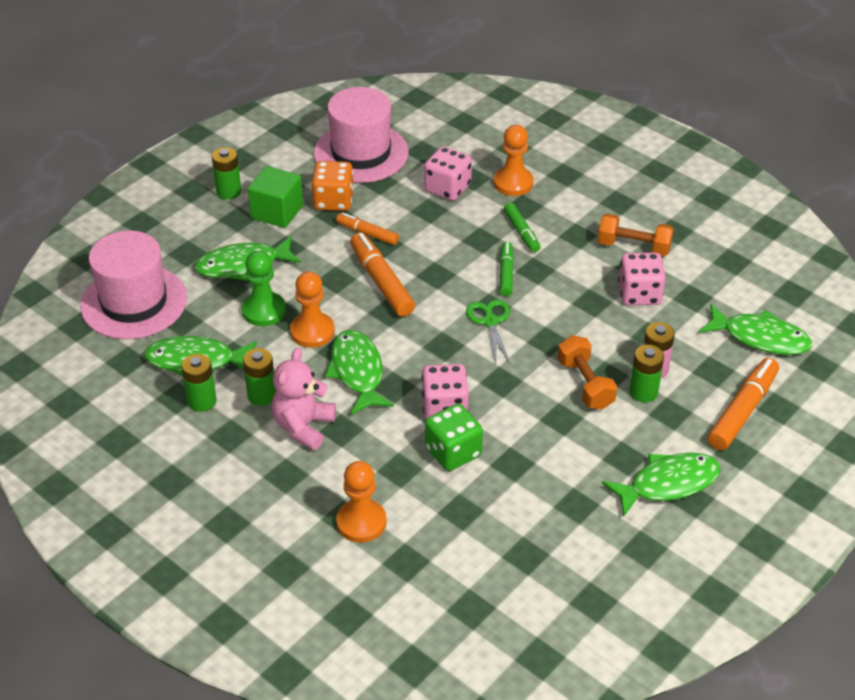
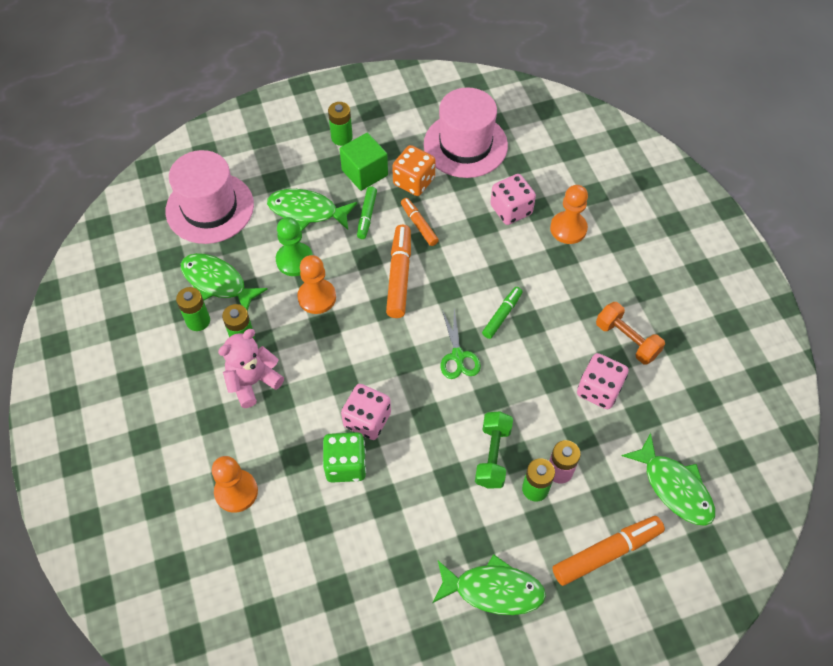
camera: 30 degrees right, 15 degrees up
green fish [325,330,394,415] -> none
green scissors [466,299,510,363] -> green scissors turned 150 degrees clockwise [441,309,481,379]
green marker [504,203,540,252] -> green marker moved to [357,187,377,239]
orange dumbbell [558,335,617,410] -> green dumbbell [475,411,513,489]

